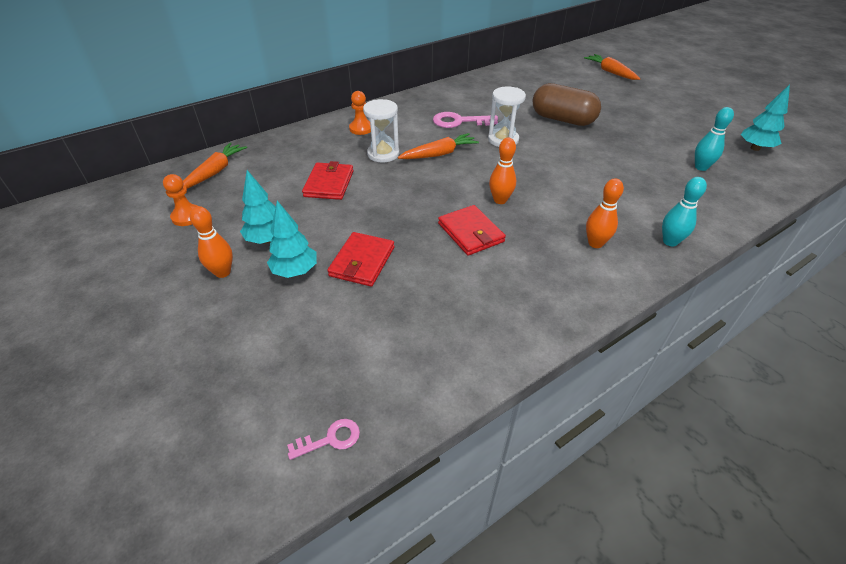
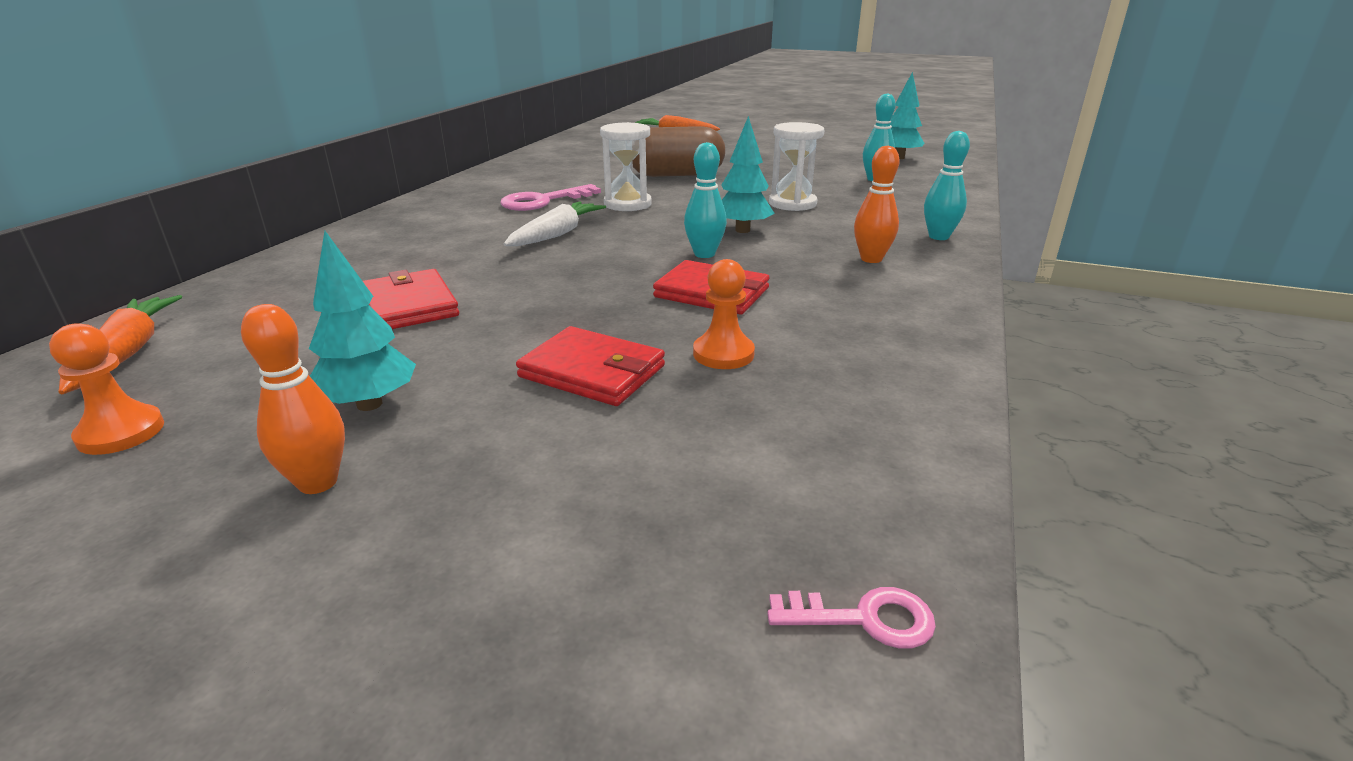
camera: 35 degrees left, 15 degrees down
turquoise tree [267,201,317,278] -> turquoise tree moved to [722,116,775,233]
pink key [287,419,360,460] -> pink key turned 60 degrees clockwise [767,587,936,649]
red wallet [327,232,395,287] -> red wallet turned 45 degrees counterclockwise [516,326,665,406]
orange pawn [349,91,371,135] -> orange pawn moved to [693,259,755,369]
white hourglass [363,99,399,163] -> white hourglass moved to [769,122,824,211]
orange carrot [398,133,479,159] -> white carrot [504,201,606,246]
orange bowling pin [489,138,516,204] -> turquoise bowling pin [684,142,727,258]

